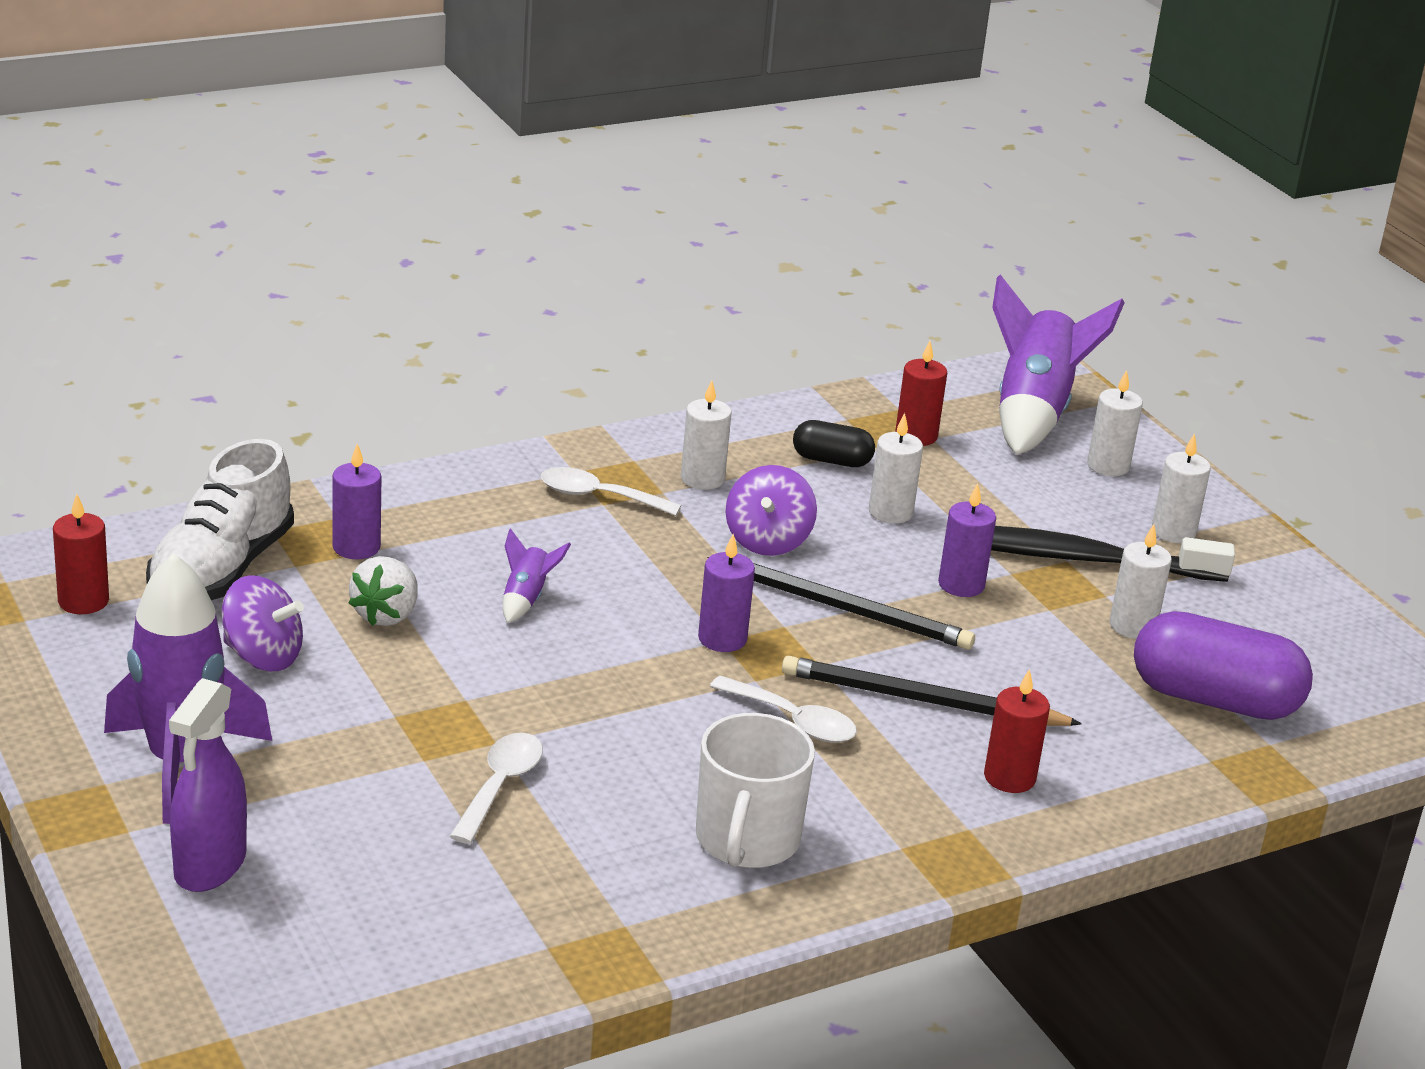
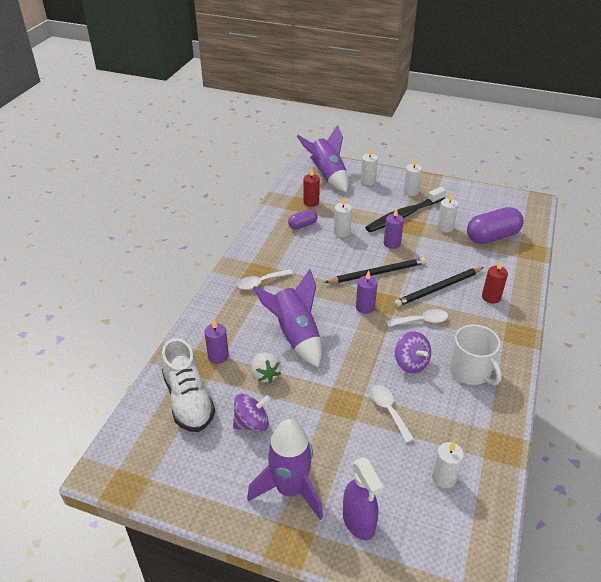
camera: 40 degrees left, 10 degrees up
red candle [53,494,109,614] -> none
purple rocket [503,528,571,623] -> purple rocket [253,269,322,368], size x2.29
white candle [681,380,732,490] -> white candle moved to [432,442,464,488]
purple spinning top [725,465,817,556] -> purple spinning top moved to [395,331,431,373]
black capsule [793,420,875,467] -> purple capsule [288,209,318,229]

